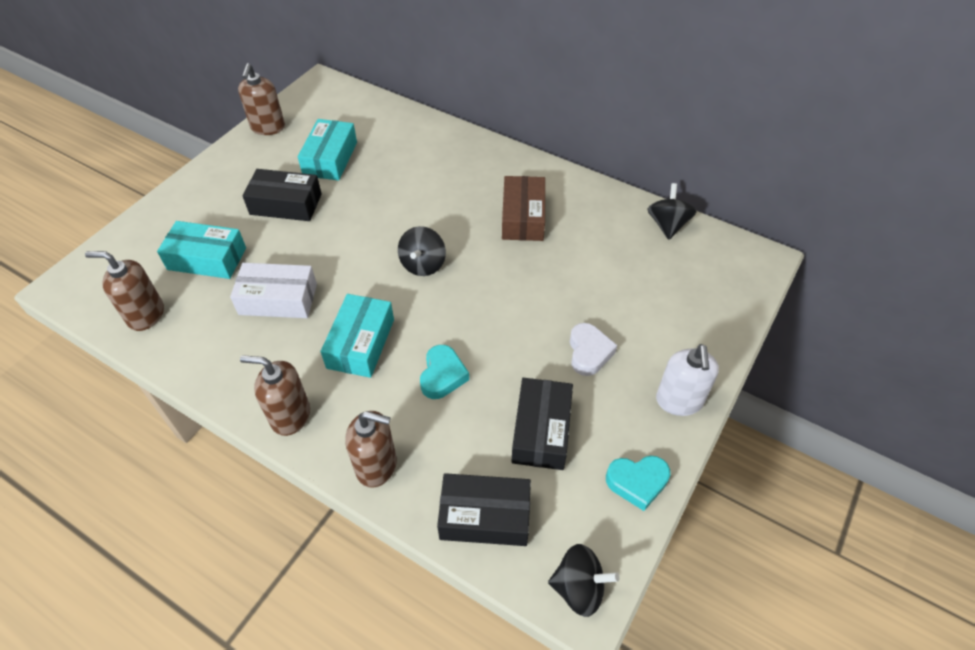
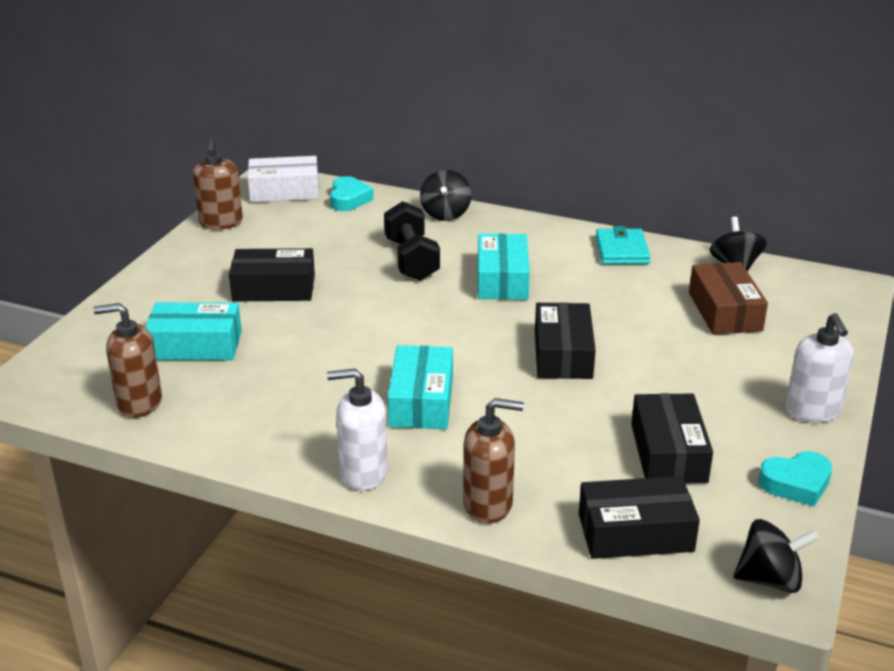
camera: 10 degrees left, 20 degrees down
white box [230,263,317,318] -> white box moved to [247,156,319,203]
brown soap dispenser [240,355,310,436] -> white soap dispenser [327,369,388,491]
turquoise box [298,119,357,181] -> turquoise box moved to [478,233,530,300]
black spinning top [398,226,446,276] -> black spinning top moved to [420,170,471,221]
turquoise heart [420,345,469,399] -> turquoise heart moved to [330,176,374,211]
brown box [502,176,545,241] -> brown box moved to [689,262,768,335]
white heart [570,323,617,376] -> none
none -> black dumbbell [384,201,440,281]
none -> black box [535,302,596,379]
none -> turquoise wallet [596,226,651,265]

